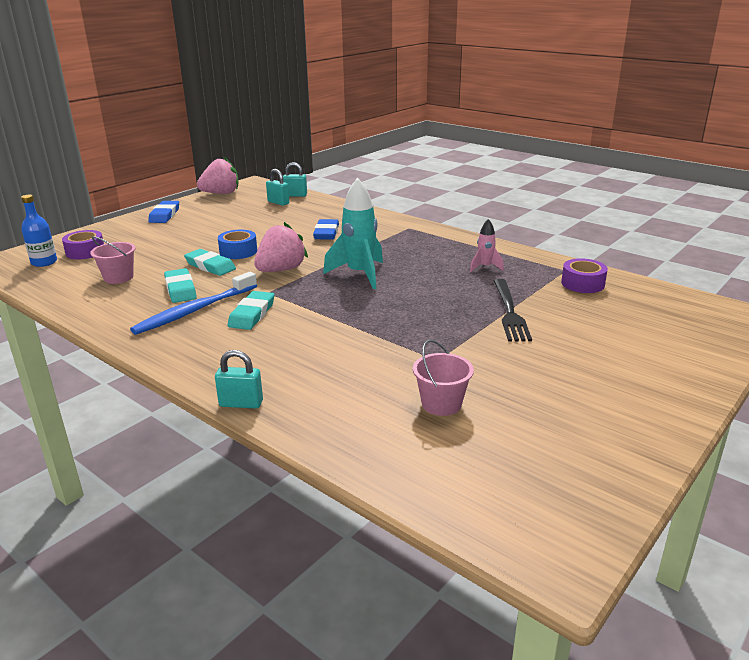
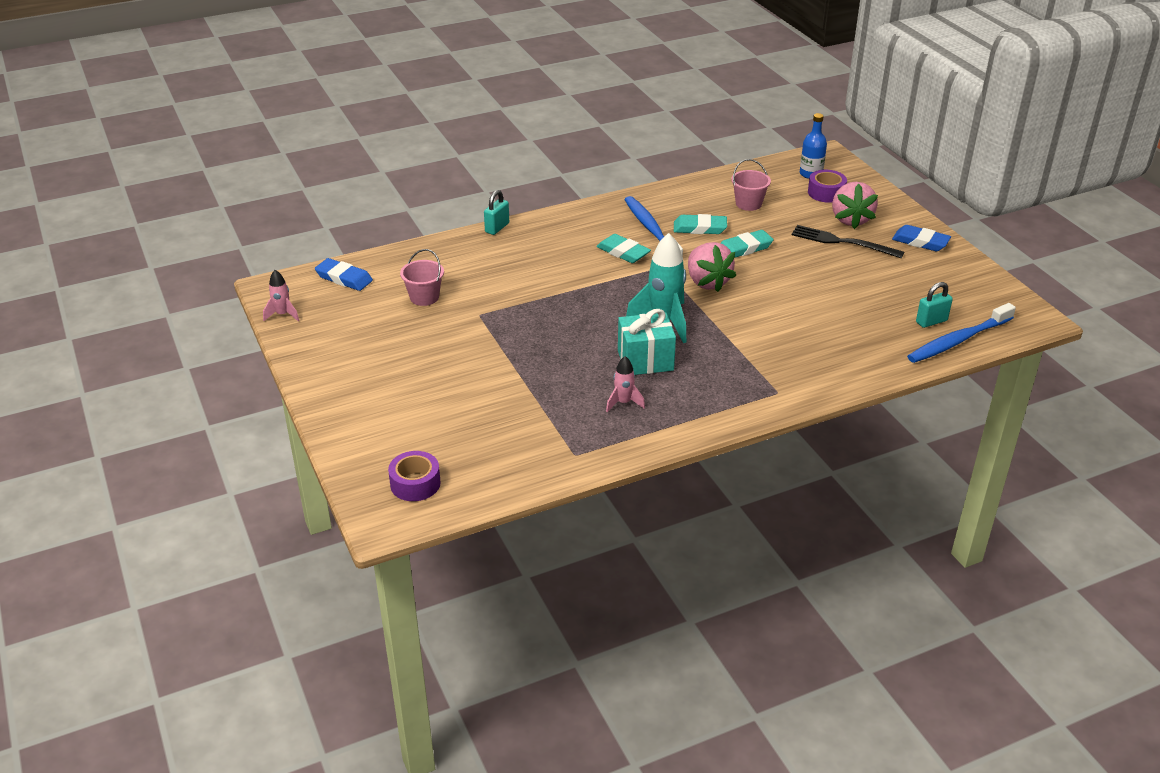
camera: 115 degrees right, 10 degrees up
pink strawberry [197,157,239,194] -> pink strawberry moved to [832,182,878,229]
blue tape [218,230,257,259] -> none
turquoise padlock [283,162,307,197] -> blue toothbrush [907,303,1016,363]
blue eraser [313,219,339,240] -> blue eraser moved to [315,258,373,291]
black fork [493,279,532,341] -> black fork moved to [792,225,904,258]
purple tape [561,258,608,293] -> purple tape moved to [388,451,441,501]
none -> pink rocket [263,270,299,321]
none -> turquoise gift [618,309,676,375]

